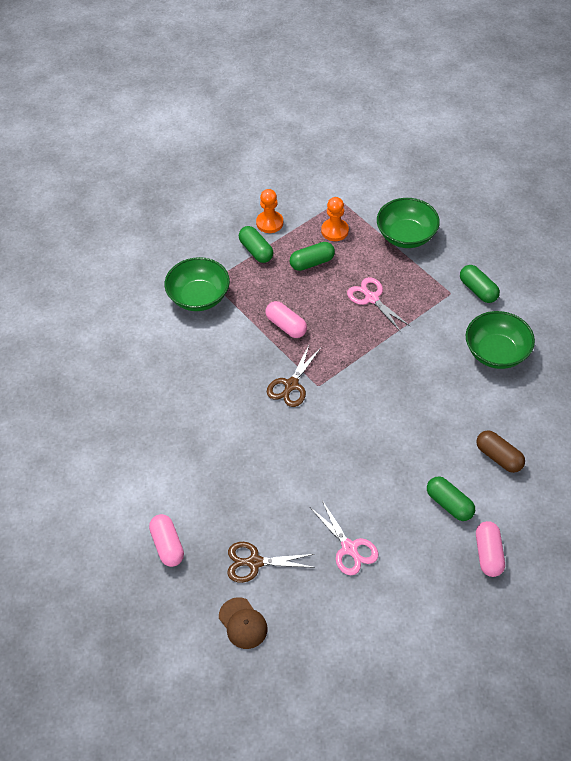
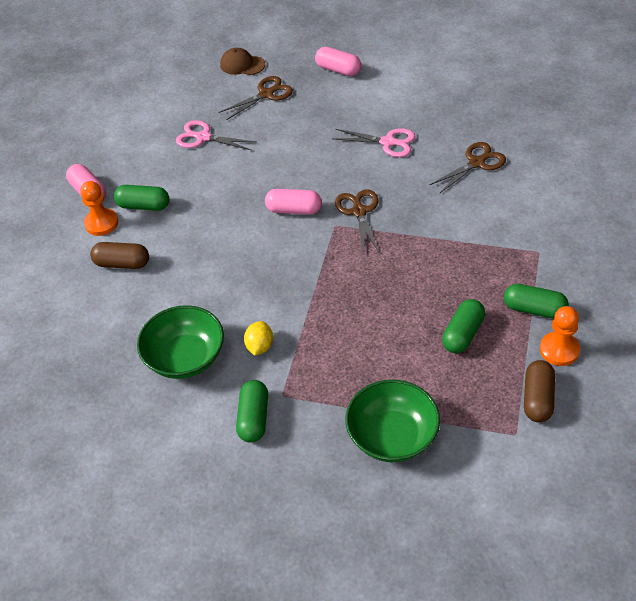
camera: 145 degrees right, 5 degrees down
green bowl [165,257,230,311] -> none
pink capsule [266,301,307,338] -> pink capsule moved to [265,189,322,215]
orange pawn [321,197,349,241] -> orange pawn moved to [80,181,118,236]
pink scissors [347,277,410,332] -> pink scissors moved to [332,128,416,157]
green capsule [460,265,500,303] -> green capsule turned 75 degrees clockwise [236,380,268,443]
none -> yellow lemon [244,321,273,356]
none -> brown scissors [430,142,506,193]
none -> brown capsule [524,360,555,422]

